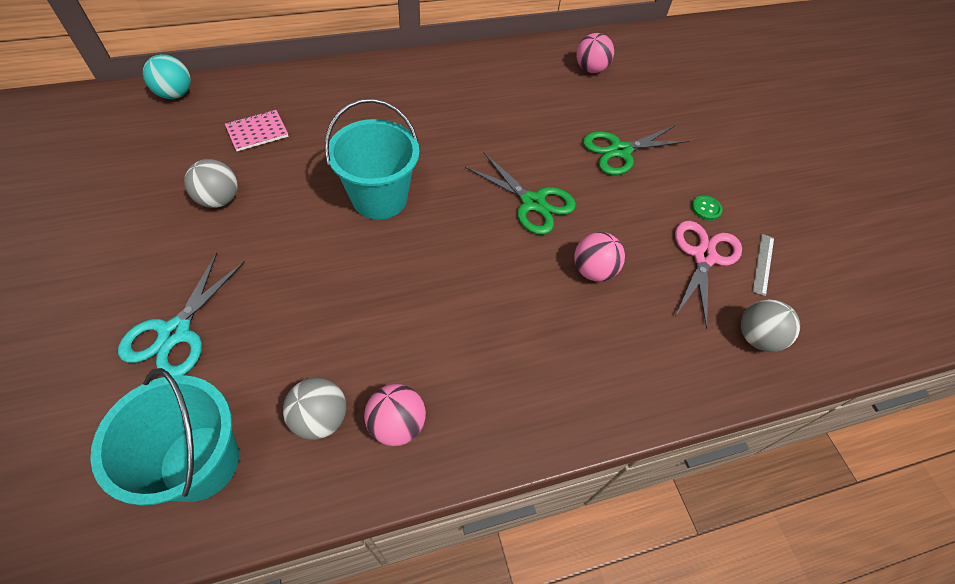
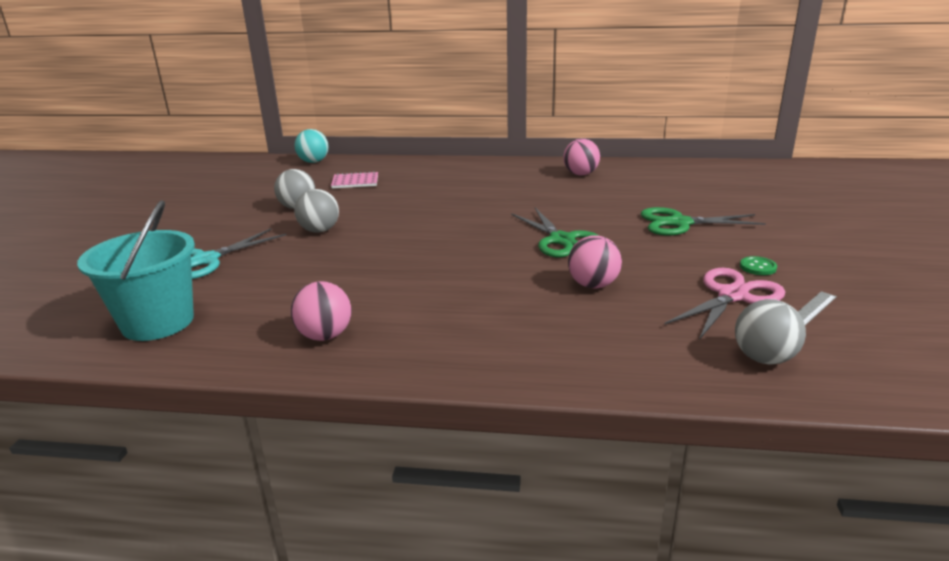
camera: 30 degrees right, 30 degrees down
grey ball [283,378,347,440] -> grey ball moved to [294,189,339,233]
turquoise bucket [325,98,419,220] -> none
pink ball [576,33,614,73] -> pink ball moved to [563,139,600,175]

